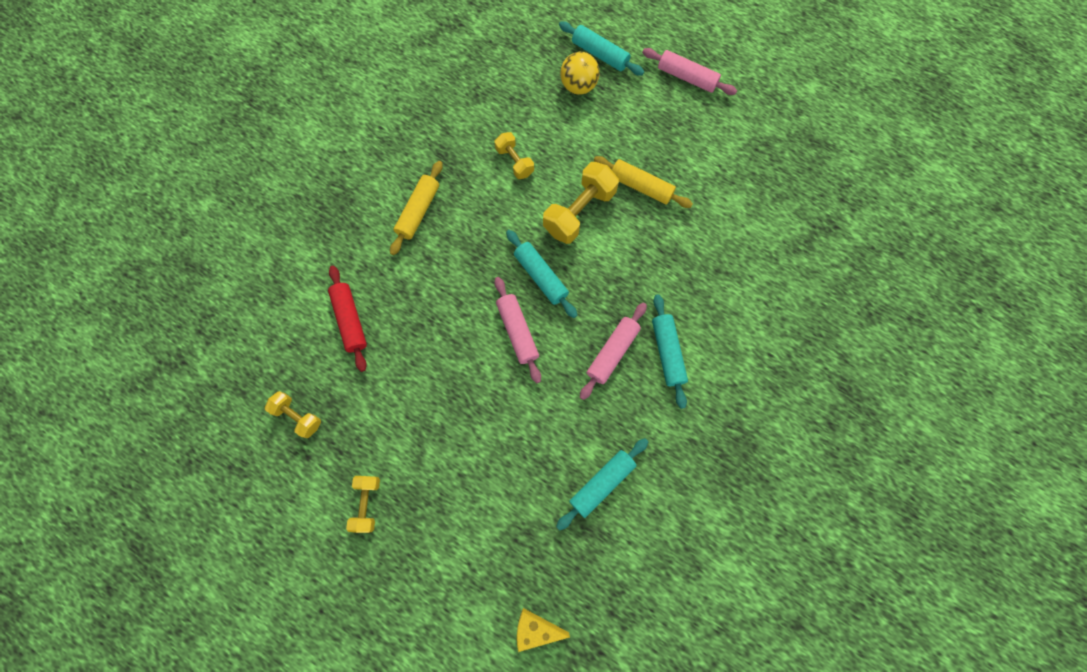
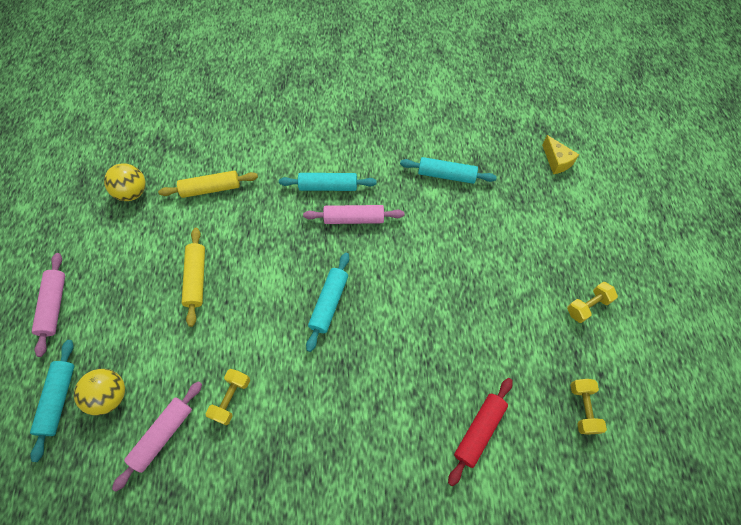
camera: 125 degrees left, 10 degrees down
yellow rolling pin [390,161,443,255] -> yellow rolling pin moved to [158,170,258,198]
pink rolling pin [494,277,541,383] -> pink rolling pin moved to [112,381,202,492]
yellow dumbbell [543,162,619,244] -> none
turquoise rolling pin [652,294,688,409] -> turquoise rolling pin turned 45 degrees clockwise [279,173,377,191]
none -> yellow ball [104,163,146,201]

